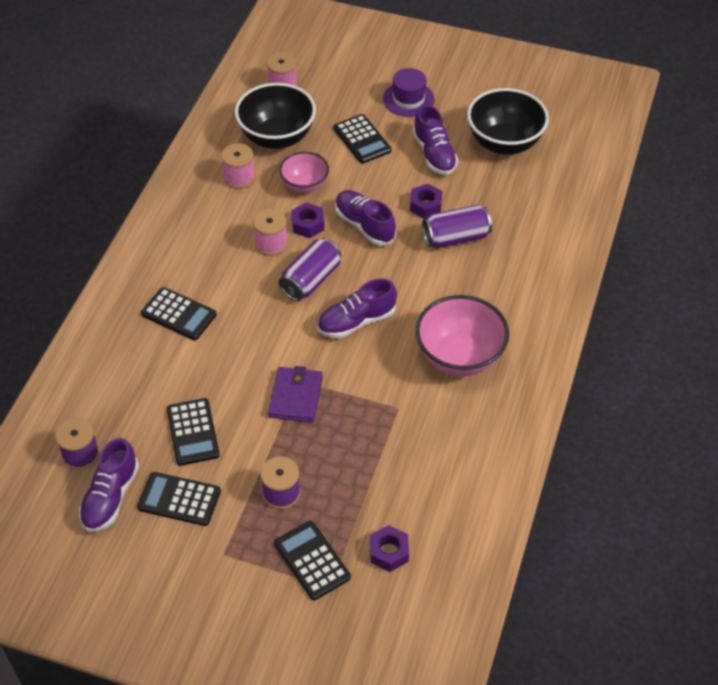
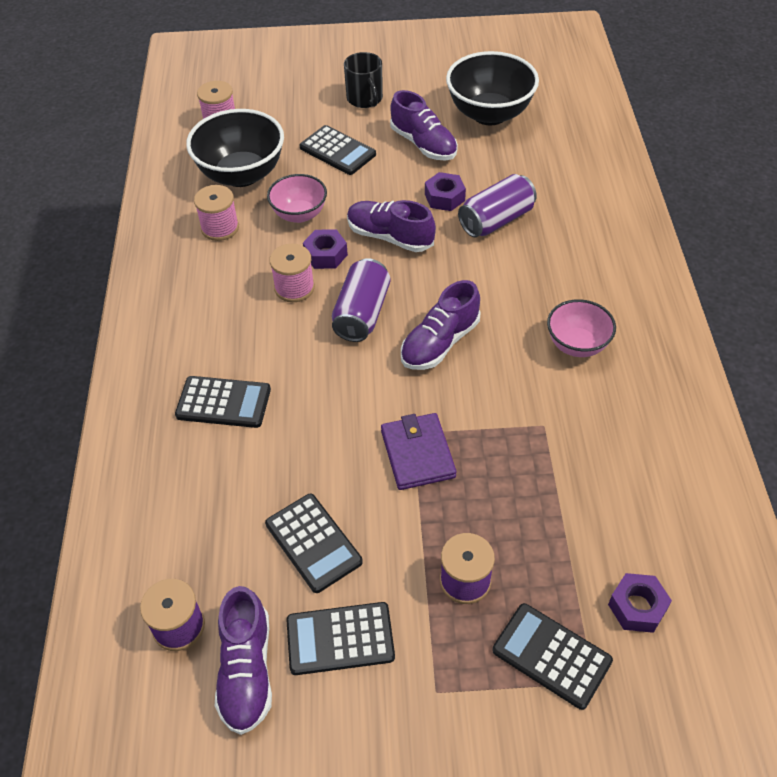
camera: 20 degrees left, 0 degrees up
purple hat [383,68,435,117] -> black mug [344,52,383,108]
pink bowl [416,295,509,376] -> pink bowl [547,299,616,357], size x0.60

